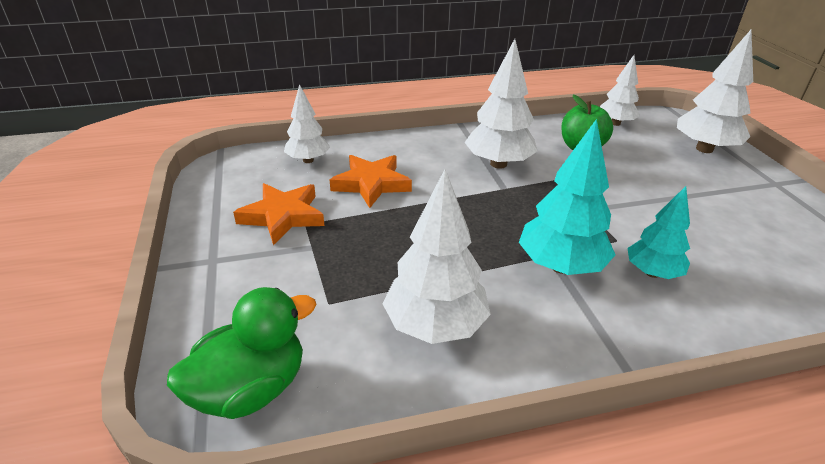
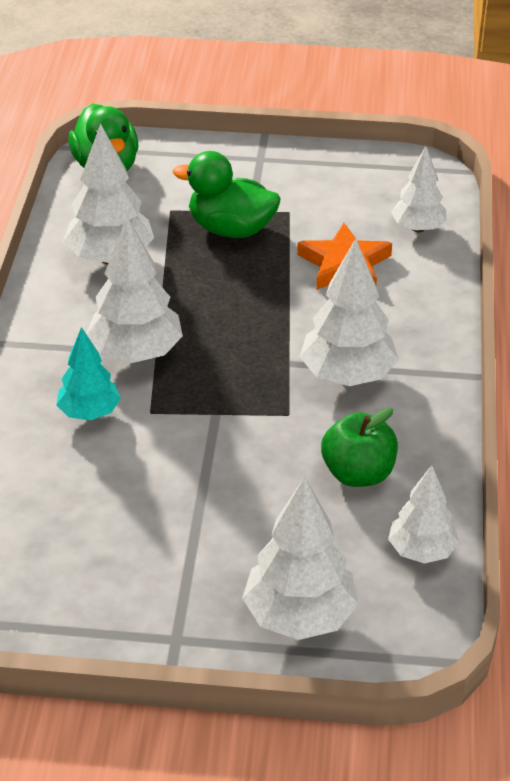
camera: 110 degrees right, 5 degrees up
orange star [233,183,324,245] -> none
turquoise tree [519,119,615,275] -> white tree [86,217,183,363]
none -> green duck [173,151,280,238]

